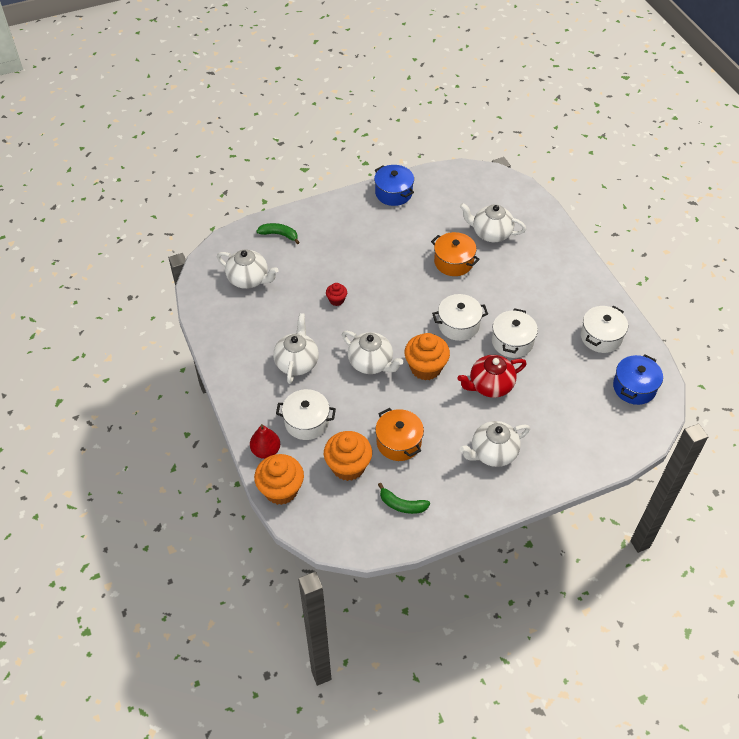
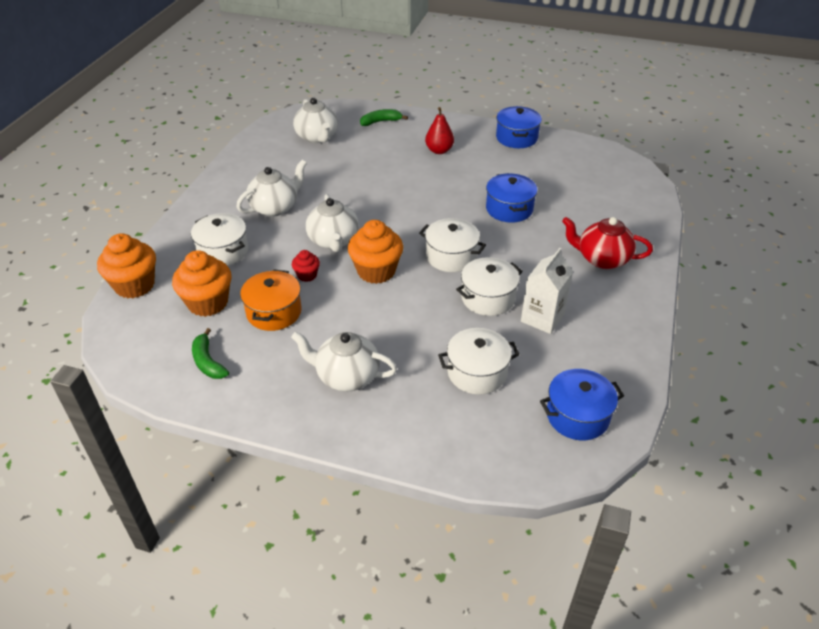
camera: 40 degrees right, 10 degrees down
red pear [250,424,280,459] -> red pear moved to [425,107,454,154]
green banana [256,223,300,244] -> green banana turned 75 degrees counterclockwise [360,109,408,126]
red cupcake [326,283,347,306] -> red cupcake moved to [292,250,320,282]
orange pot [431,232,480,276] -> blue pot [486,173,537,223]
red teapot [458,355,527,398] -> red teapot moved to [562,217,653,269]
white teapot [460,203,526,242] -> none
white pot [581,306,628,353] -> white pot moved to [438,328,520,395]
none -> white carton [521,248,573,334]

